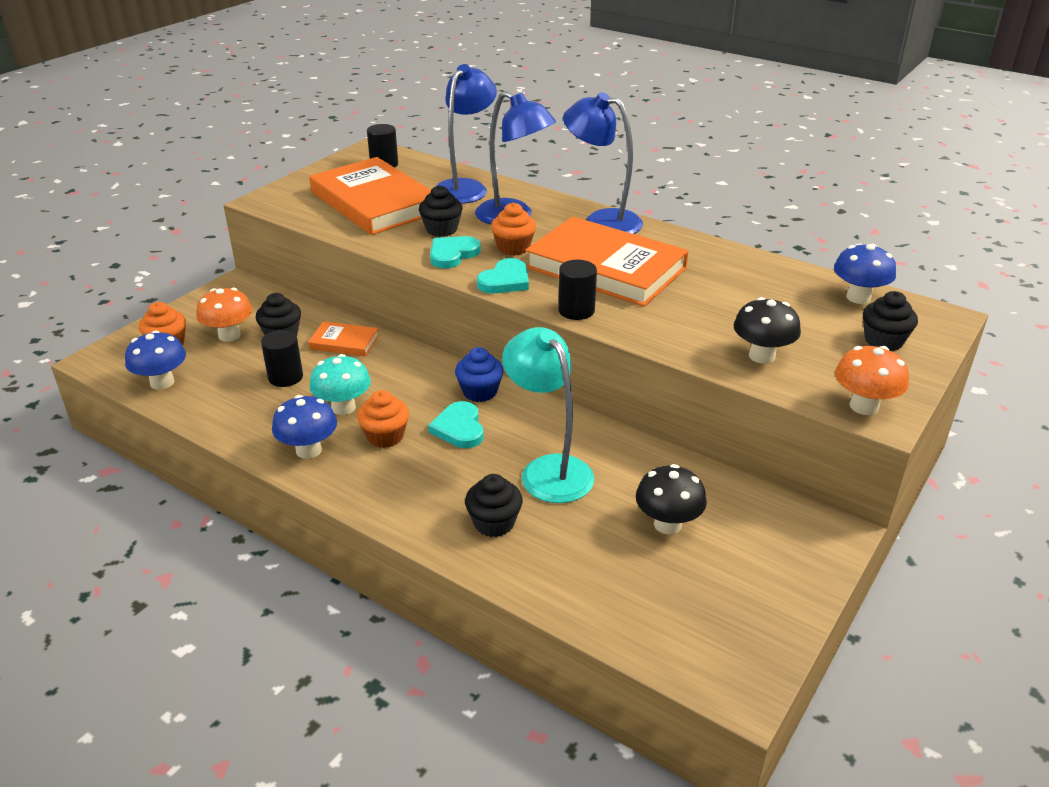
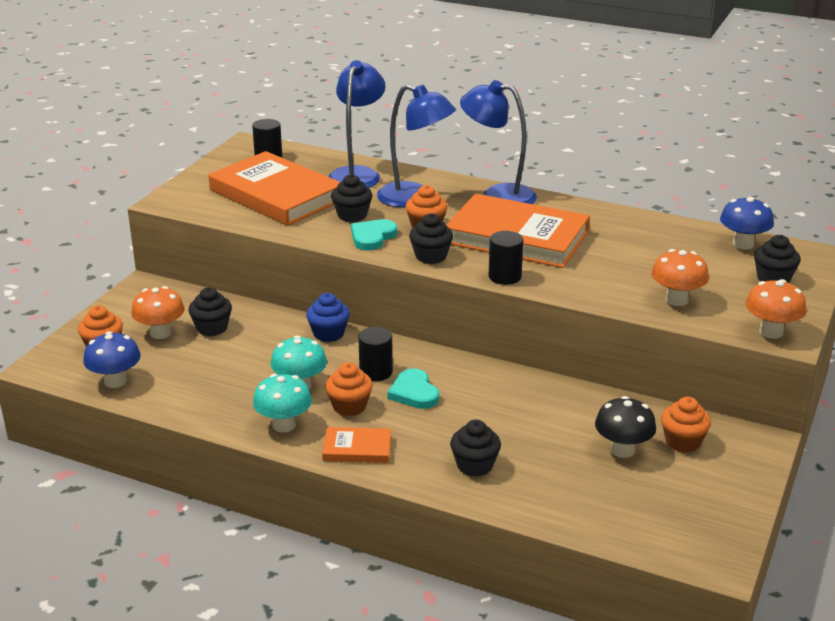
camera: 10 degrees left, 5 degrees down
black cylinder [261,330,303,387] -> black cylinder moved to [358,327,393,381]
blue mushroom [272,395,337,459] -> turquoise mushroom [253,374,312,432]
orange book [308,321,379,357] -> orange book moved to [322,427,391,463]
blue cupcake [455,347,504,402] -> blue cupcake moved to [306,293,350,342]
turquoise heart [477,258,529,293] -> black cupcake [409,213,453,264]
turquoise lamp [502,327,594,503] -> none
black mushroom [734,297,801,364] -> orange mushroom [651,249,709,306]
none -> orange cupcake [661,397,711,452]

